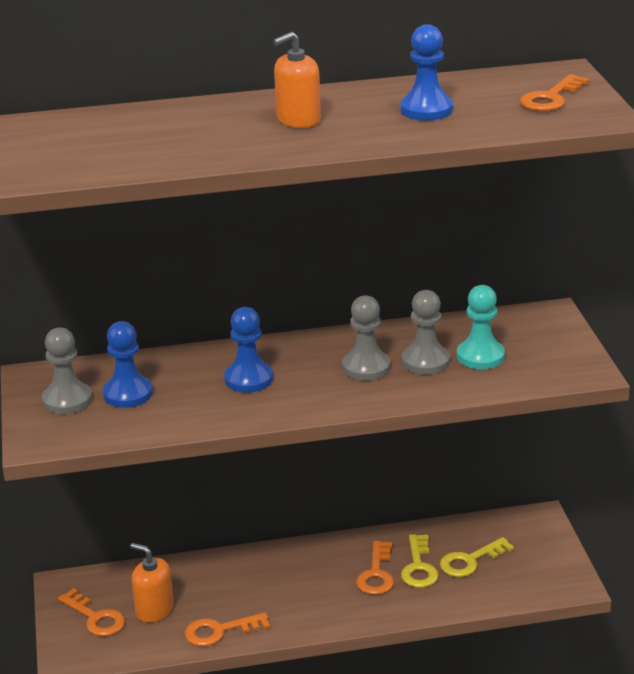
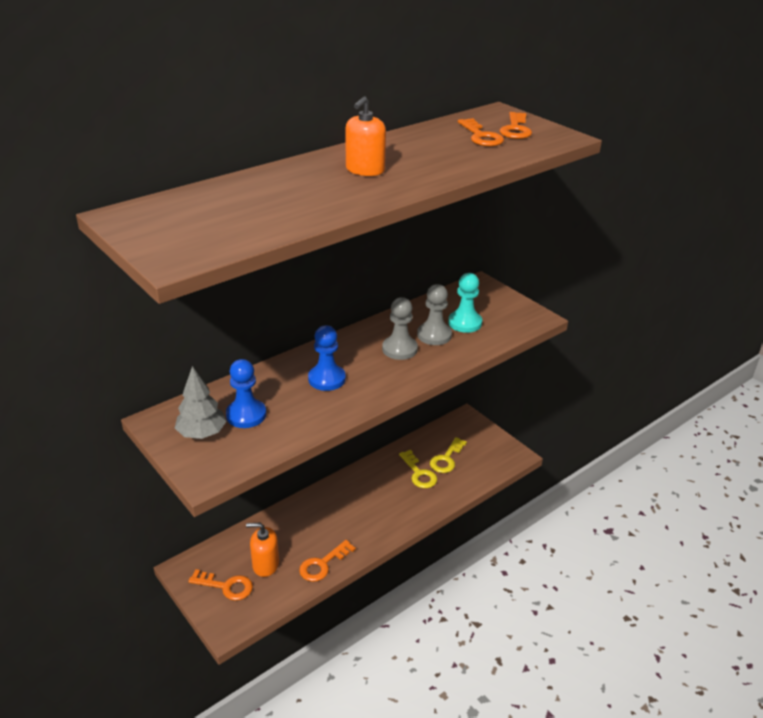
camera: 30 degrees left, 5 degrees up
grey pawn [42,327,92,414] -> grey tree [175,366,227,439]
orange key [356,541,394,595] -> orange key moved to [458,118,504,146]
blue pawn [400,24,453,120] -> none

